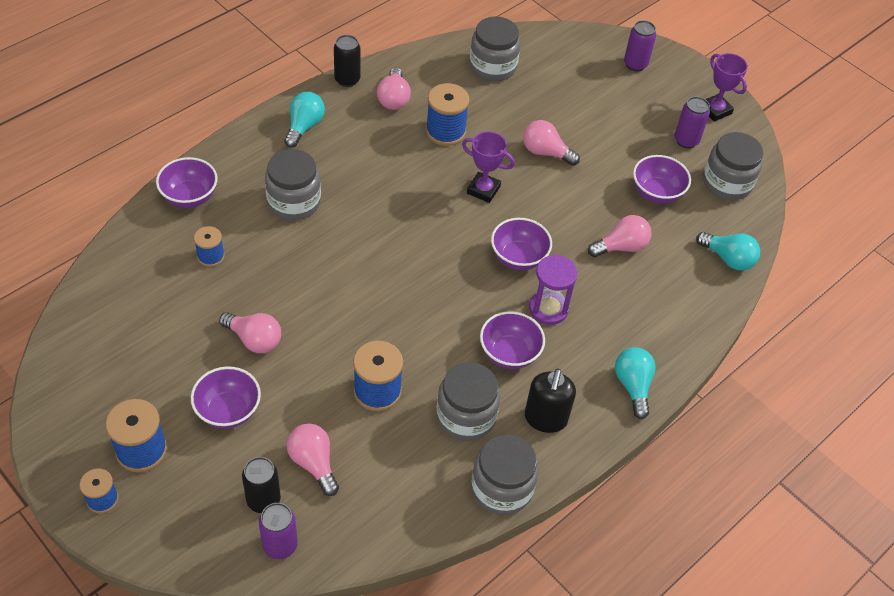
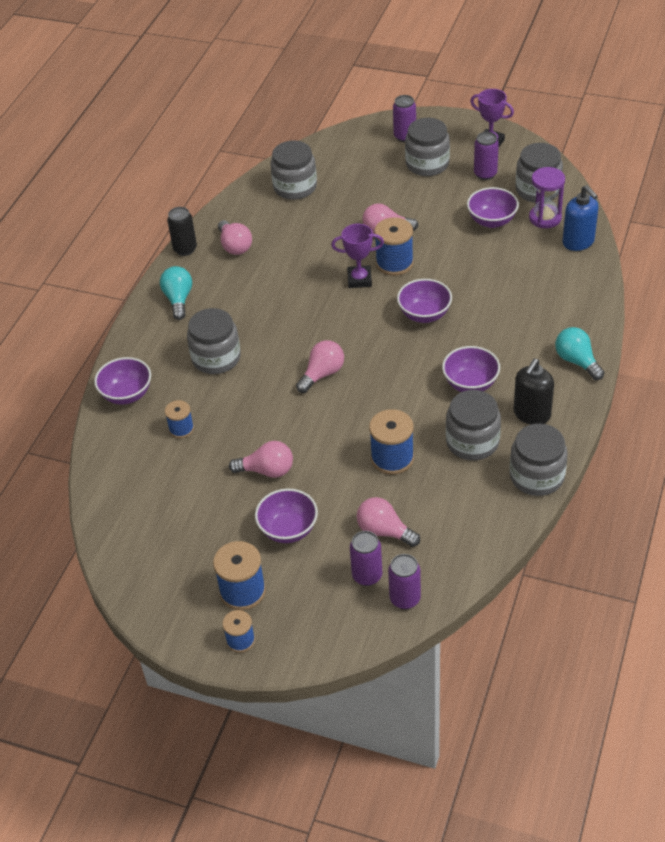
camera: 20 degrees left, 5 degrees down
black can [242,457,281,513] -> purple can [350,531,382,586]
blue spool [426,83,469,146] -> blue spool moved to [374,217,414,276]
black soap dispenser [525,368,576,433] -> black soap dispenser turned 45 degrees clockwise [514,359,554,425]
purple hourglass [529,255,578,325] -> purple hourglass moved to [529,167,565,228]
pink light bulb [588,215,651,257] -> pink light bulb moved to [296,340,344,393]
turquoise light bulb [696,232,760,271] -> blue soap dispenser [563,185,598,251]
none -> grey jar [405,118,450,176]

